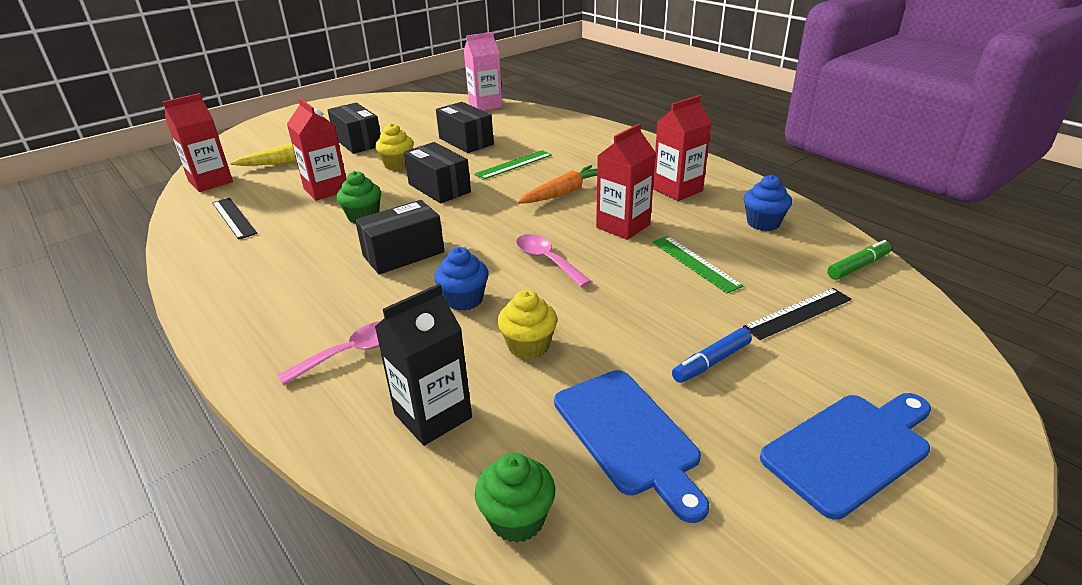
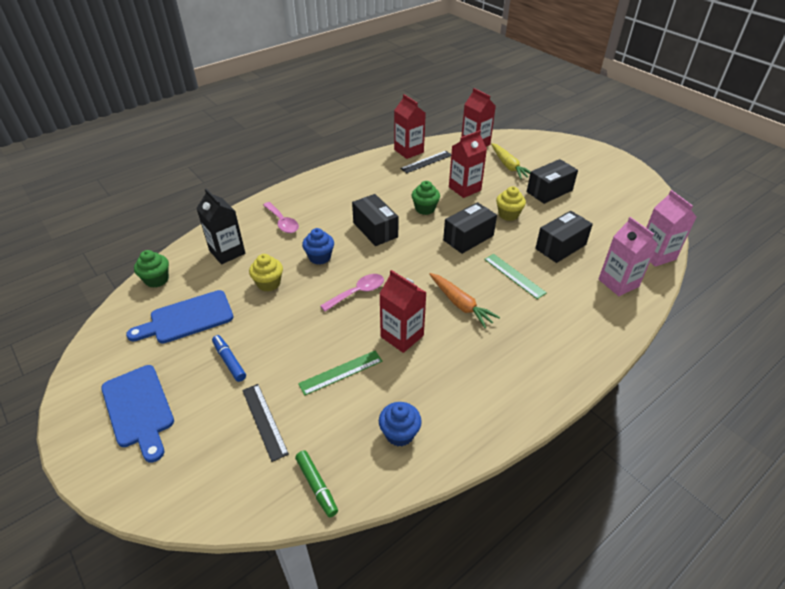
camera: 90 degrees right, 10 degrees up
red carton [653,95,711,201] -> red carton moved to [394,94,426,159]
none -> pink carton [599,217,658,296]

